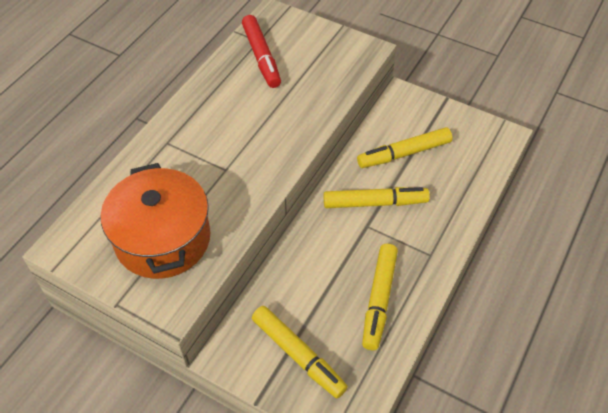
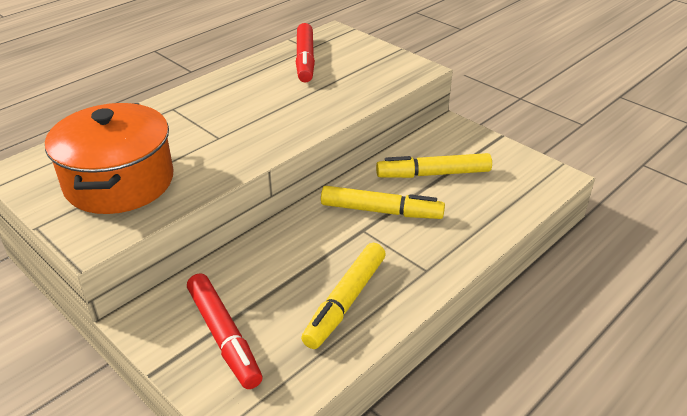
camera: 15 degrees right, 15 degrees down
yellow marker [252,306,348,398] -> red marker [187,273,263,389]

